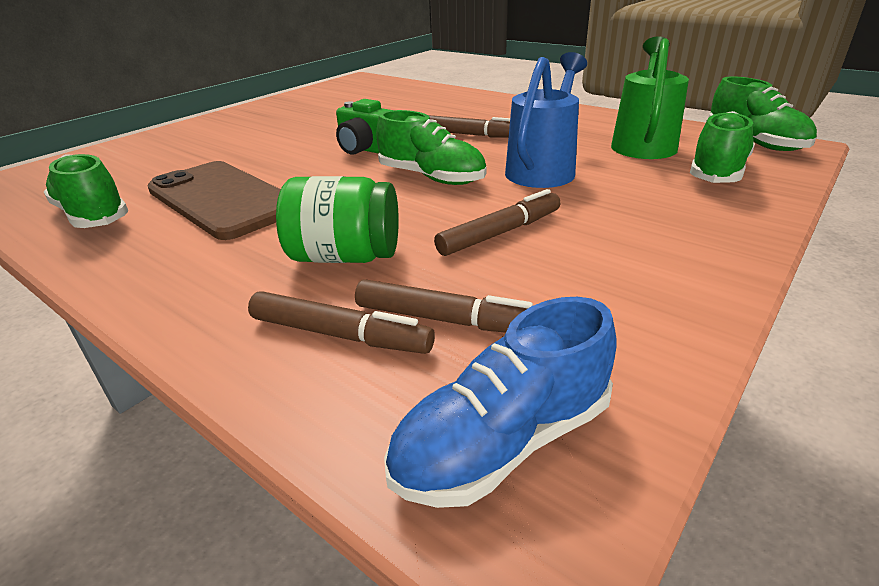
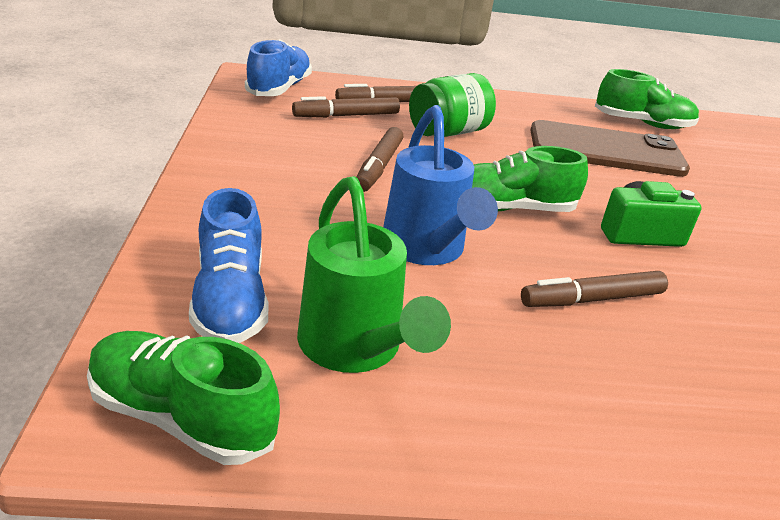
camera: 135 degrees right, 0 degrees up
green shoe [690,111,755,183] -> blue shoe [189,188,269,343]

